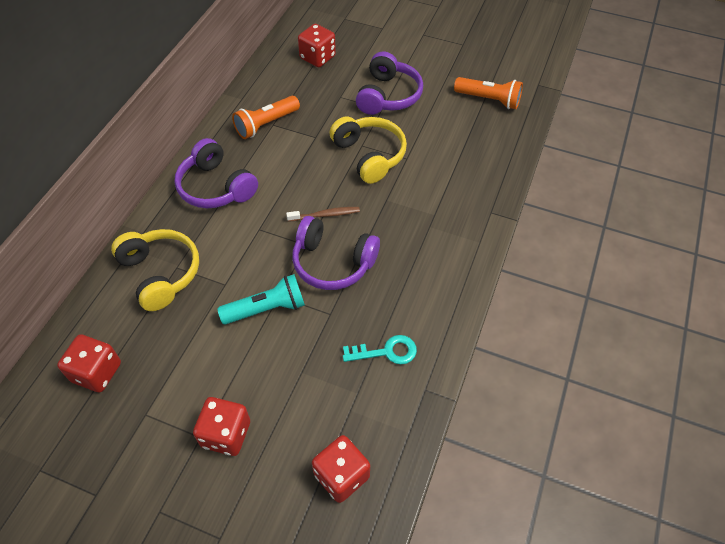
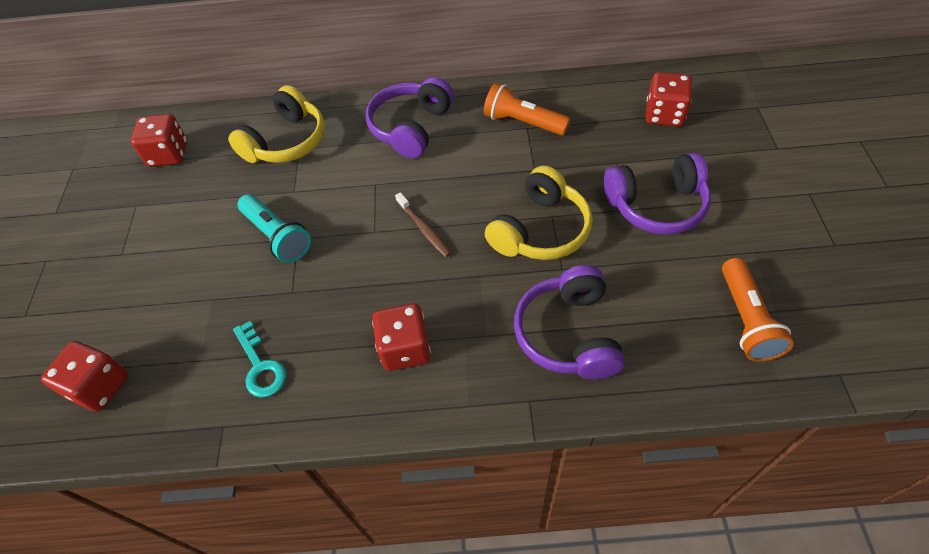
camera: 70 degrees right, 0 degrees up
red dice [193,397,250,456] -> red dice moved to [372,303,431,371]
purple headphones [292,216,380,290] -> purple headphones moved to [514,265,625,379]

